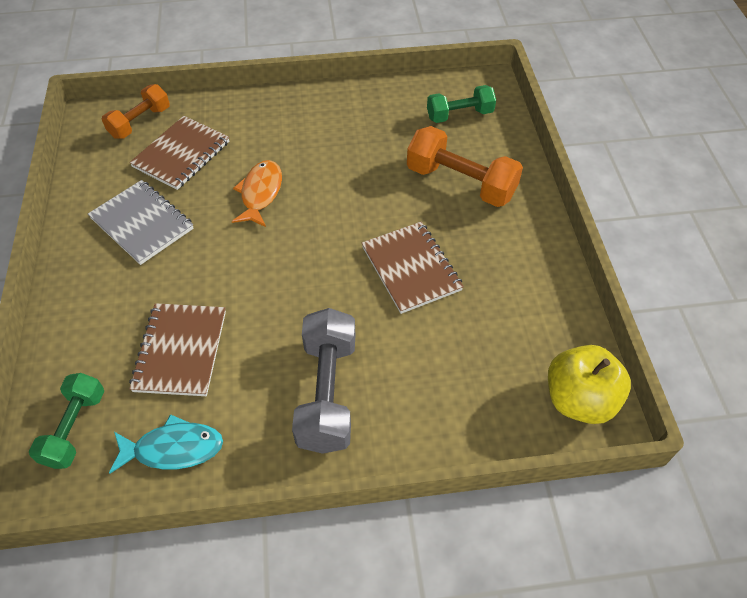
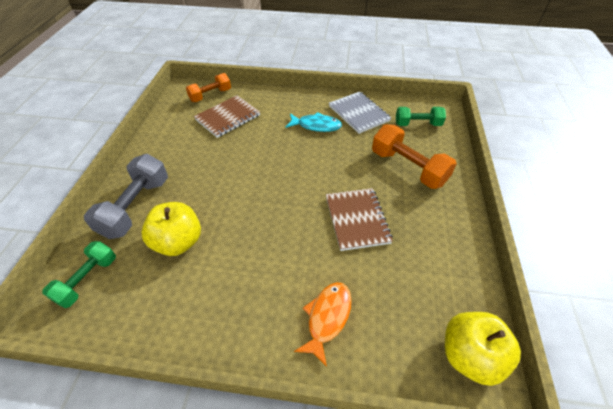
camera: 15 degrees right, 5 degrees down
grey notebook [88,180,194,265] -> grey notebook moved to [329,92,391,134]
turquoise fish [109,414,223,474] -> turquoise fish moved to [286,112,342,132]
brown notebook [129,303,226,396] -> yellow apple [142,202,201,256]
orange fish [232,160,282,227] -> orange fish moved to [294,282,352,367]
grey dumbbell [292,308,355,454] -> grey dumbbell moved to [84,154,168,239]

